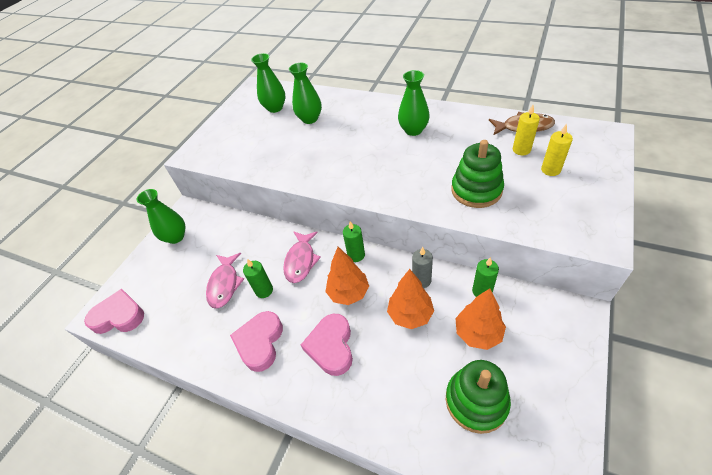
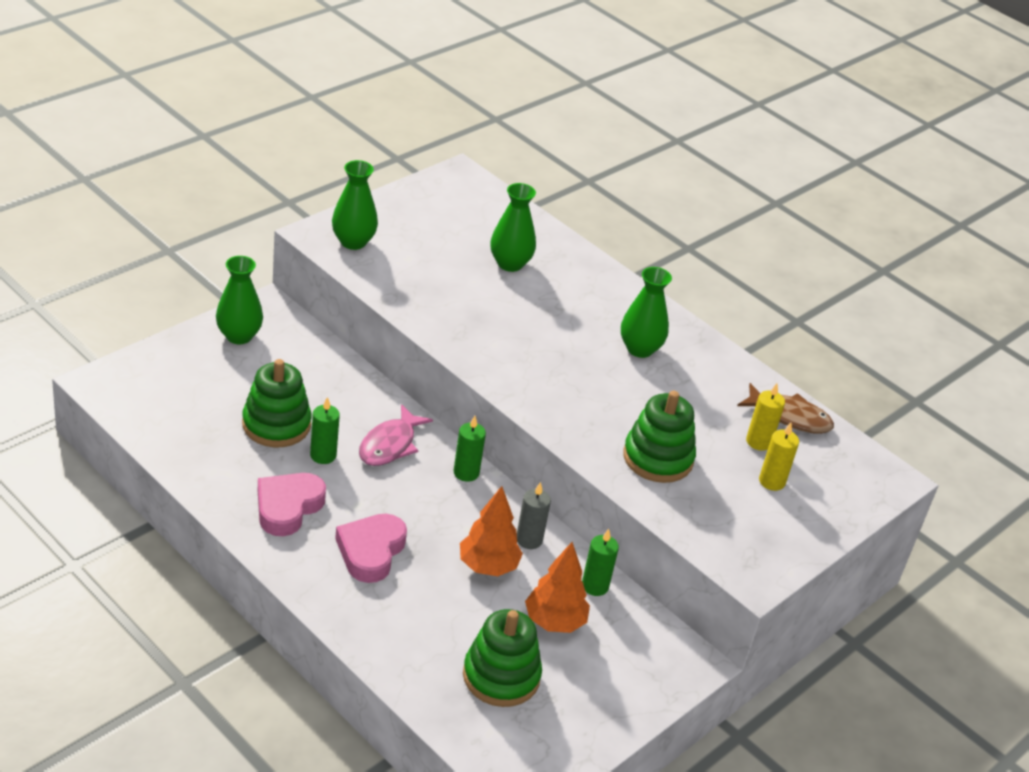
camera: 10 degrees right, 10 degrees down
pink heart [84,289,144,334] -> none
pink fish [206,253,244,309] -> green stacking toy [242,359,312,448]
green vase [251,53,286,113] -> green vase moved to [332,160,378,250]
orange tree [325,247,369,305] -> none

